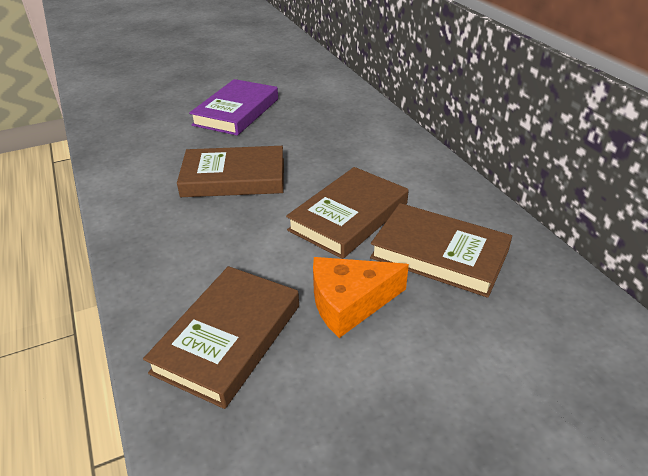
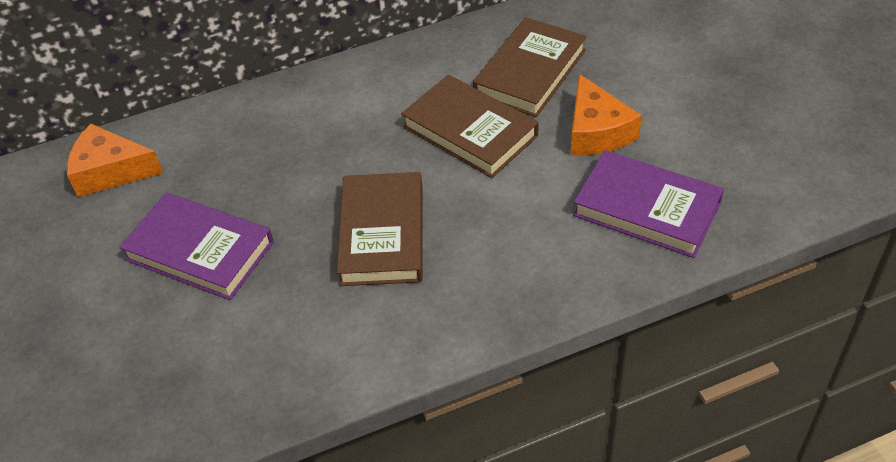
camera: 85 degrees left, 10 degrees up
brown book [143,266,299,409] -> purple book [573,150,724,258]
none -> orange cheese [67,124,163,197]

